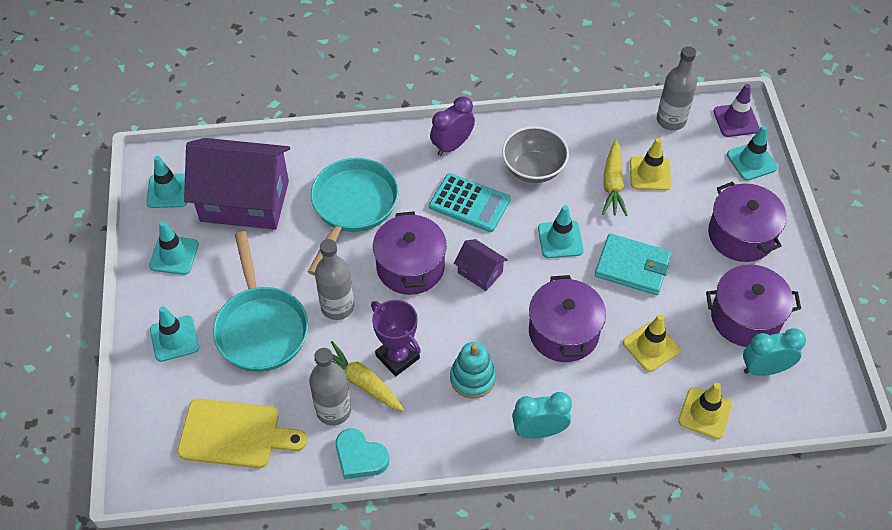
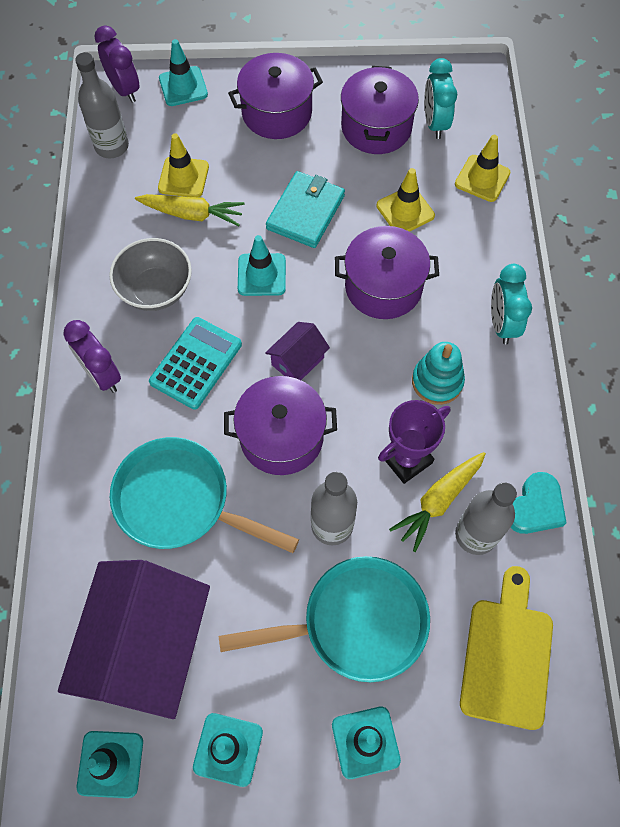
camera: 85 degrees left, 10 degrees up
purple traffic cone [713,84,760,137] -> purple clock [95,25,140,103]

